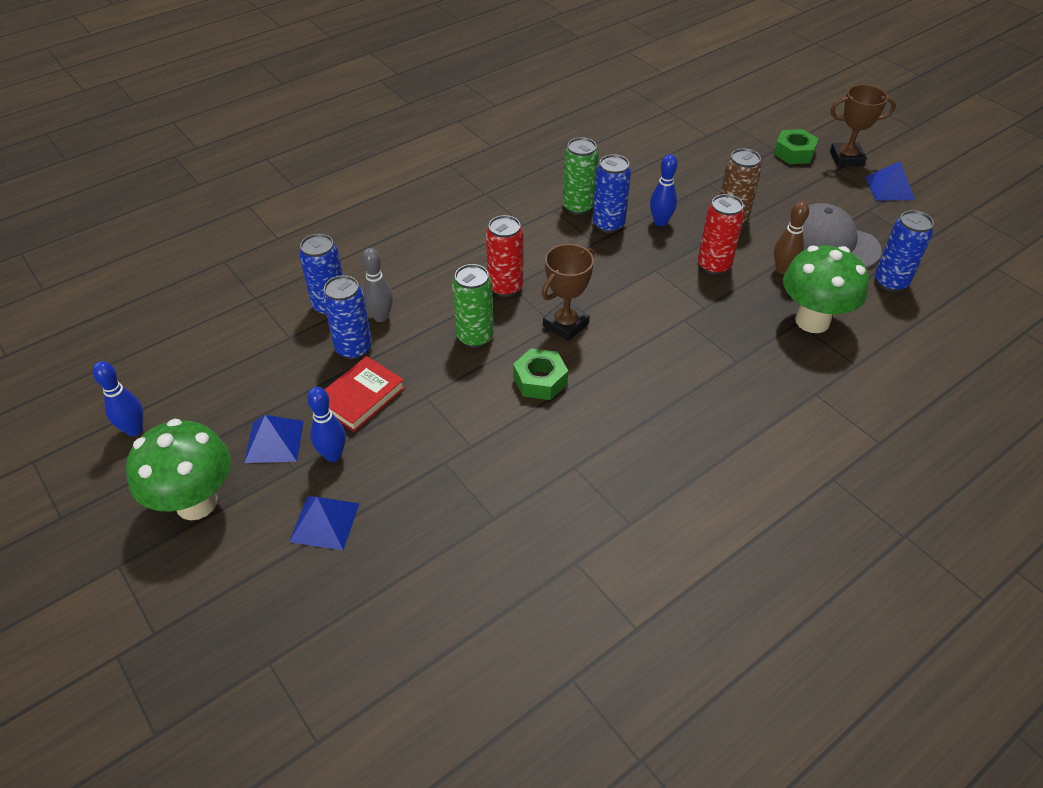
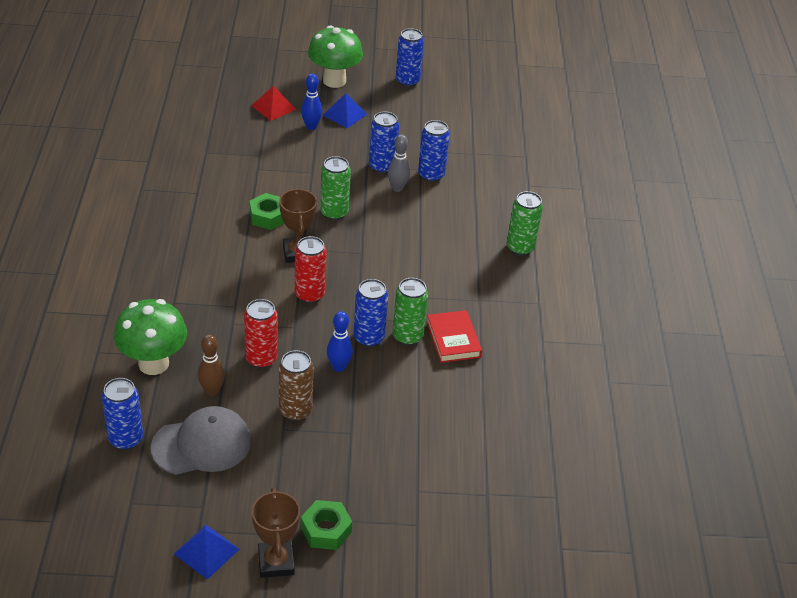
camera: 125 degrees right, 5 degrees down
blue bowling pin [93,361,143,436] -> blue can [396,28,424,87]
blue pyramid [289,496,360,550] -> red pyramid [251,86,296,121]
red book [325,356,405,432] -> red book moved to [427,310,482,363]
red can [486,215,523,297] -> red can moved to [295,236,327,303]
brown trophy [830,84,896,167] -> brown trophy turned 45 degrees counterclockwise [252,487,300,578]
none -> green can [507,191,543,256]

